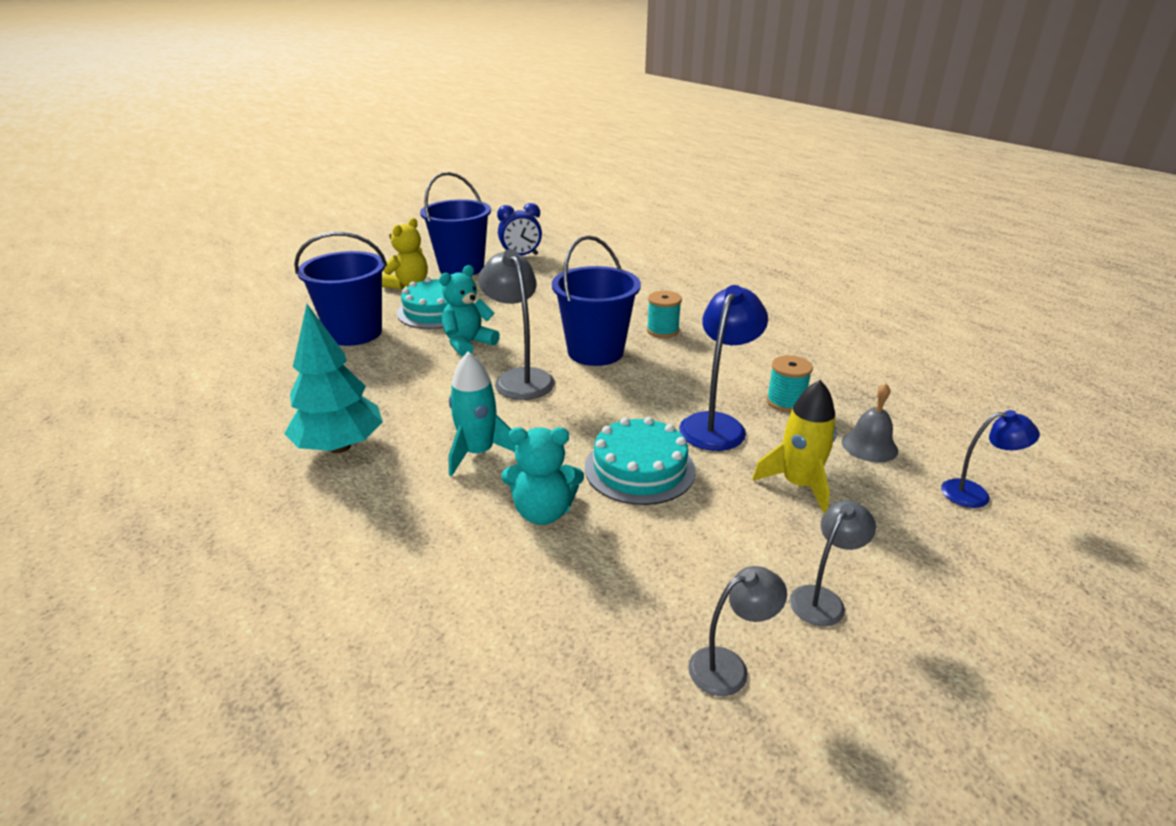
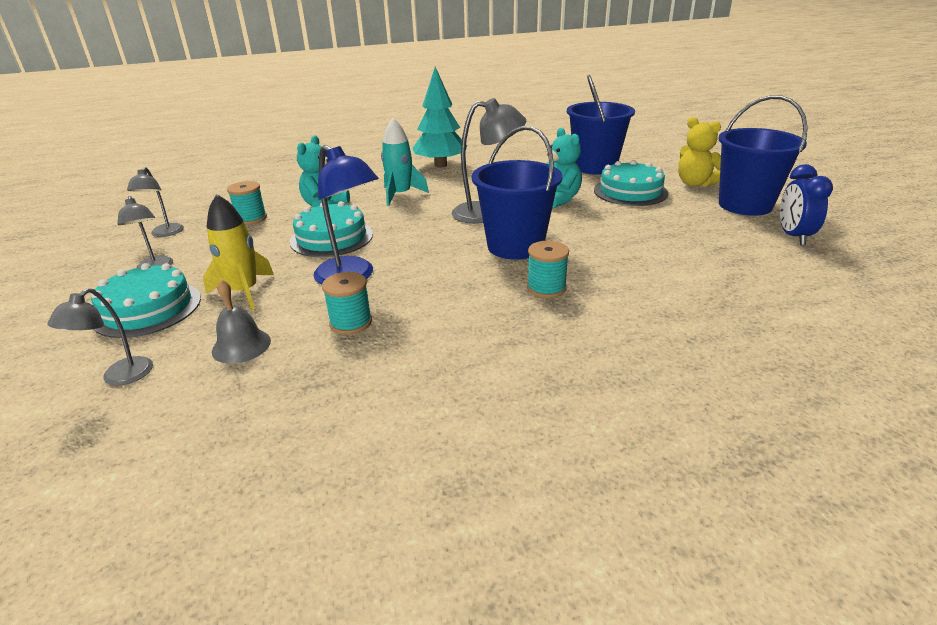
camera: 110 degrees right, 0 degrees up
blue lamp [941,410,1040,508] -> grey lamp [48,288,153,386]
none -> turquoise cake [91,263,201,338]
none -> turquoise spool [227,181,267,225]

